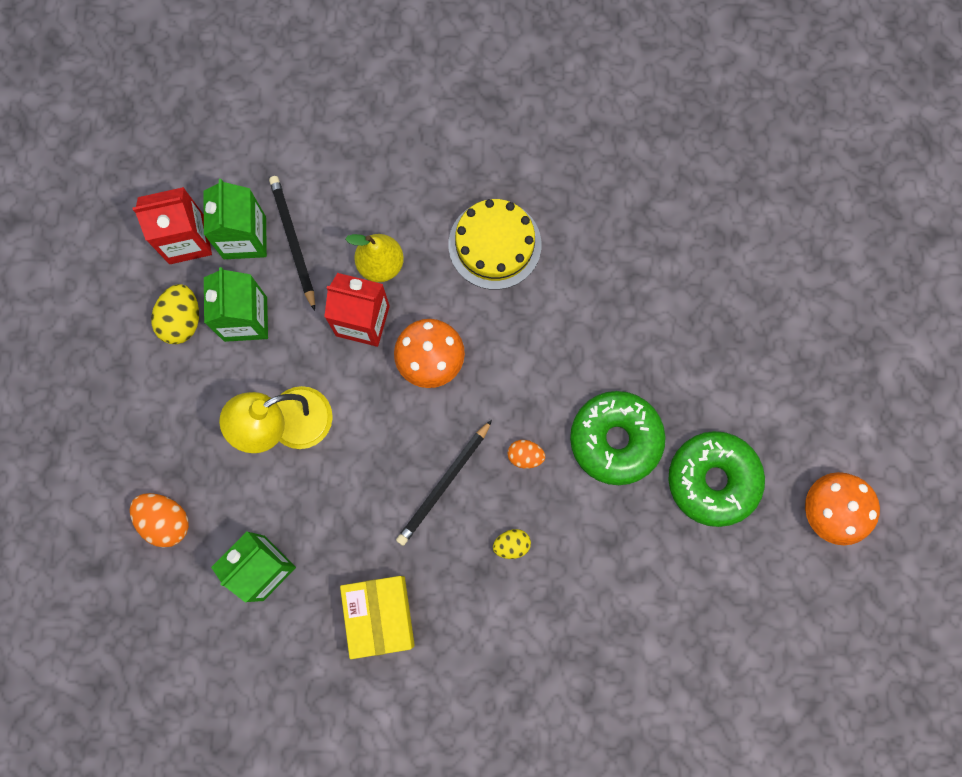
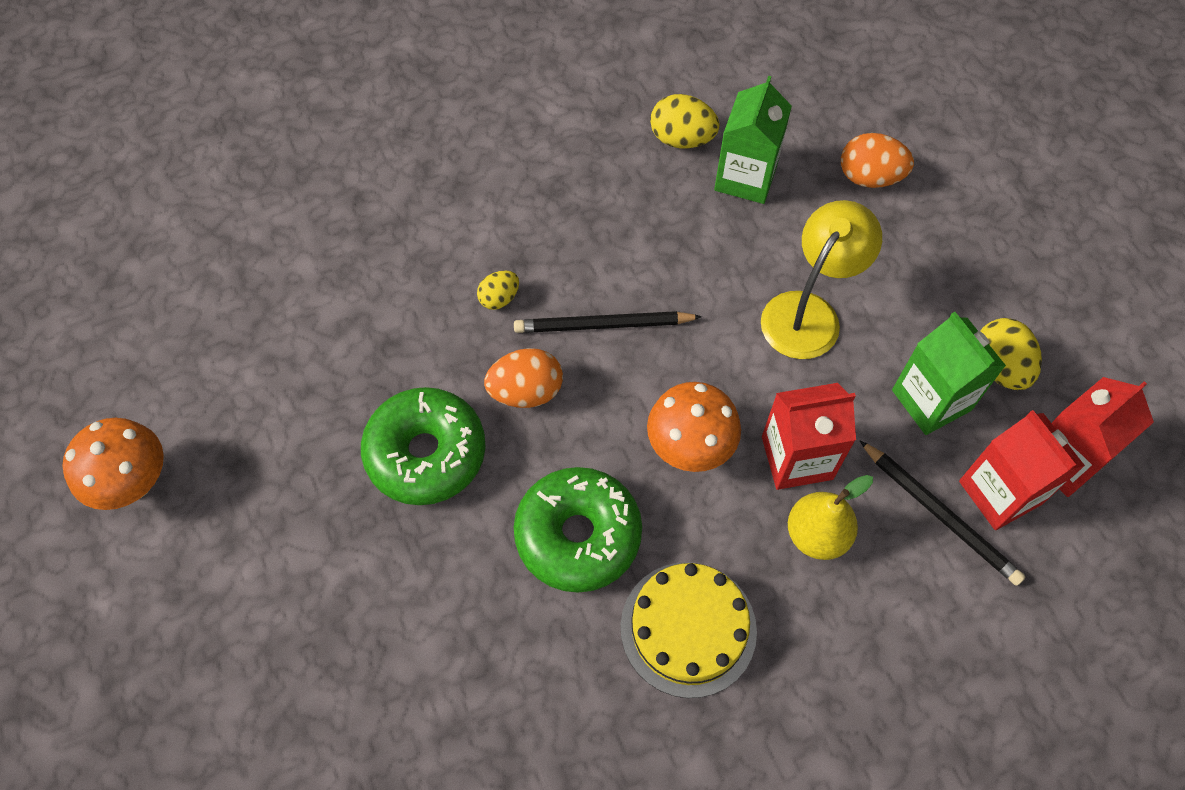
camera: 155 degrees right, 15 degrees down
green carton [204,179,267,259] -> red carton [959,410,1085,530]
yellow box [340,576,415,659] -> none
black pencil [396,420,492,546] -> black pencil turned 105 degrees counterclockwise [514,311,702,333]
orange egg [508,440,545,469] -> orange egg [484,348,563,408], size x1.62
green donut [668,431,765,527] -> green donut moved to [514,467,642,593]
none -> yellow egg [650,94,720,148]

